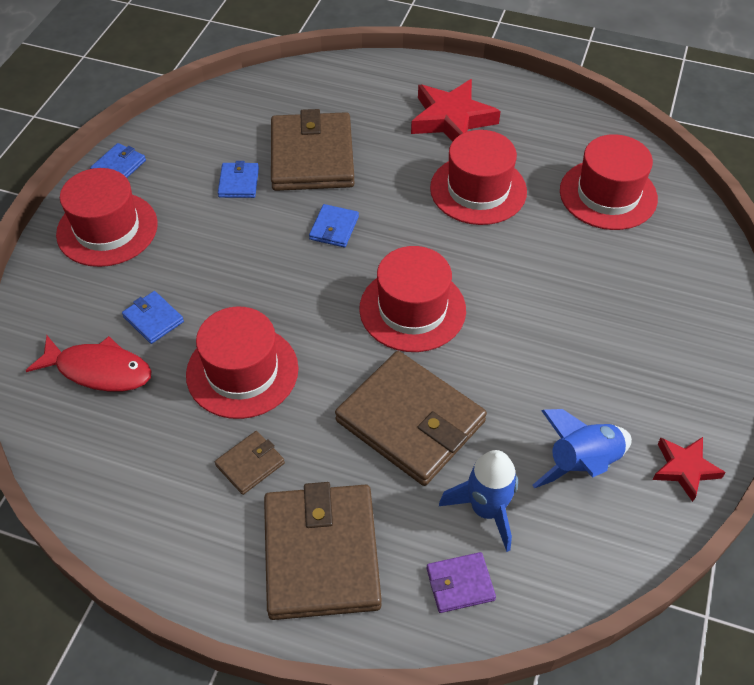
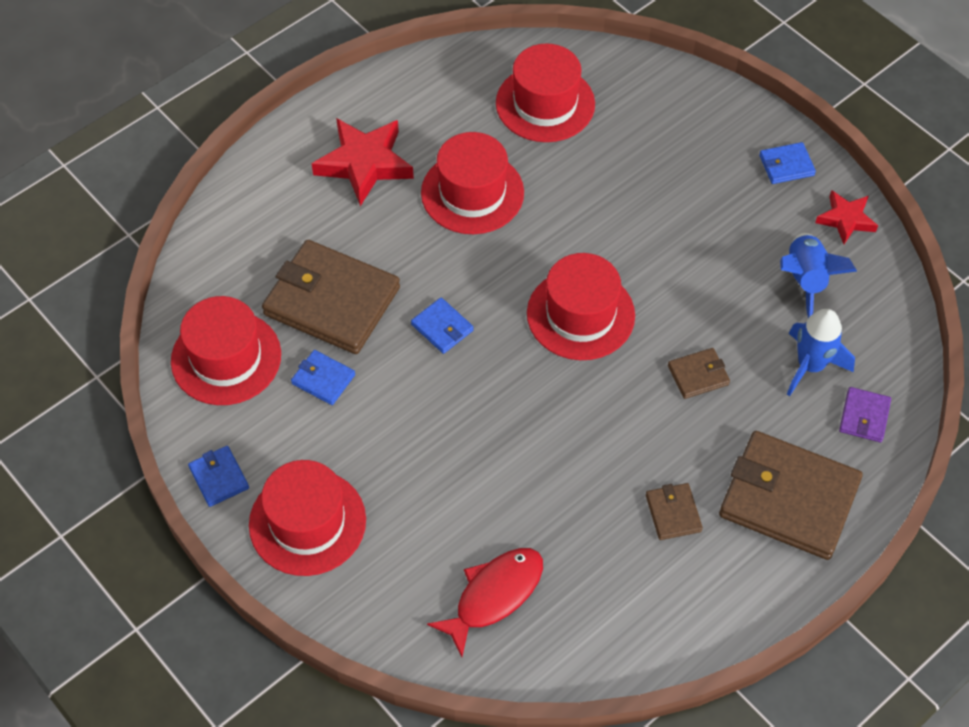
camera: 60 degrees left, 5 degrees up
blue wallet [122,291,184,344] -> blue wallet moved to [759,142,816,184]
red hat [186,307,298,419] -> red hat moved to [171,296,281,405]
brown wallet [335,351,487,486] -> brown wallet [668,348,730,399], size x0.45

